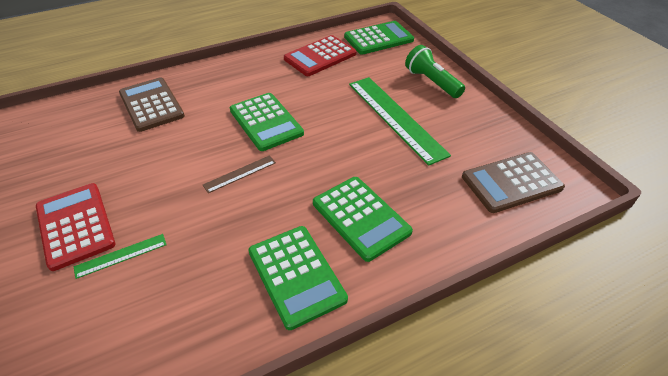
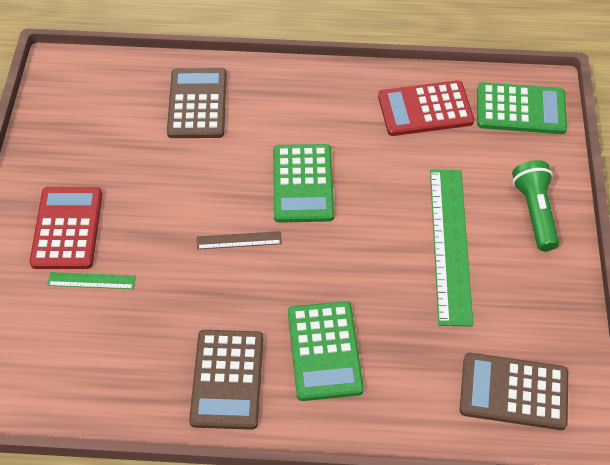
camera: 30 degrees right, 10 degrees up
green calculator [249,226,348,330] -> brown calculator [189,330,264,430]

